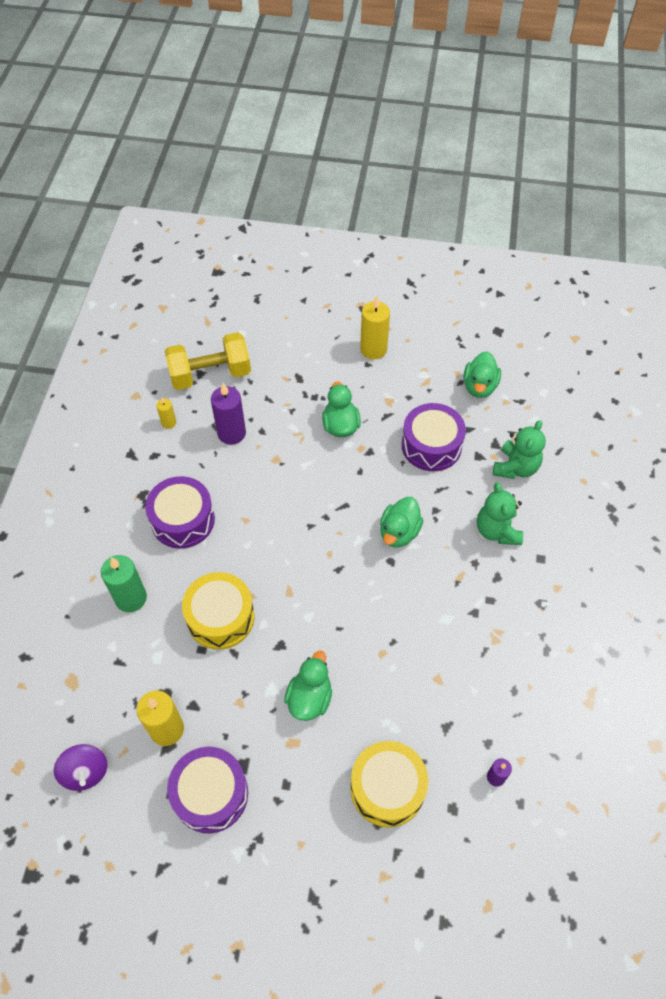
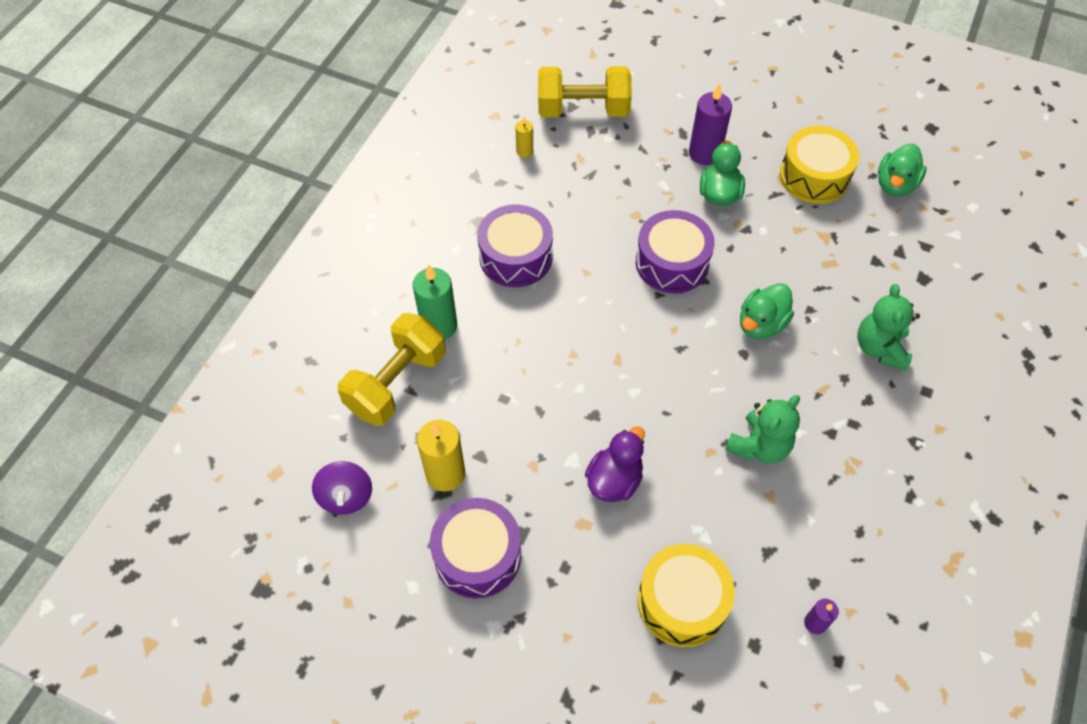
camera: 15 degrees right, 0 degrees up
yellow drum [182,572,254,650] -> yellow drum moved to [780,126,859,204]
purple candle [211,383,246,445] -> purple candle moved to [689,83,732,165]
green duck [284,651,332,721] -> purple duck [585,426,645,502]
yellow candle [360,296,390,359] -> none
purple drum [402,403,466,471] -> purple drum moved to [636,210,715,293]
green teddy bear [493,420,546,479] -> green teddy bear moved to [725,395,800,464]
none -> yellow dumbbell [338,313,446,426]

